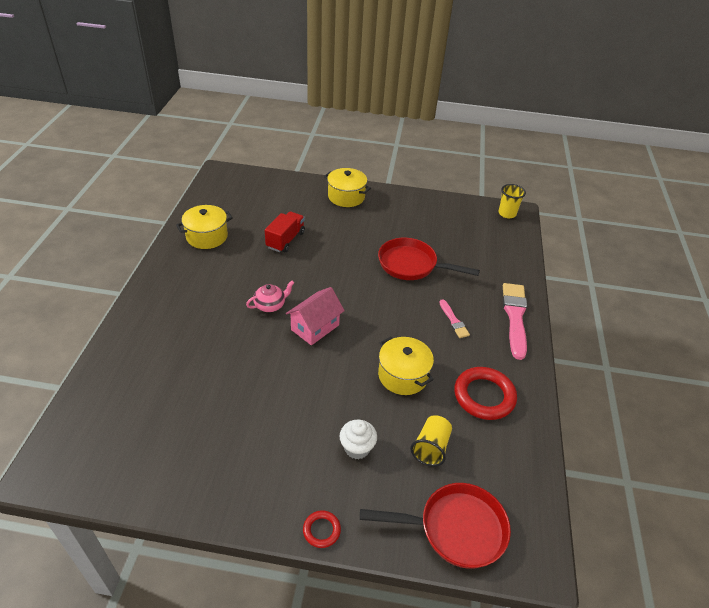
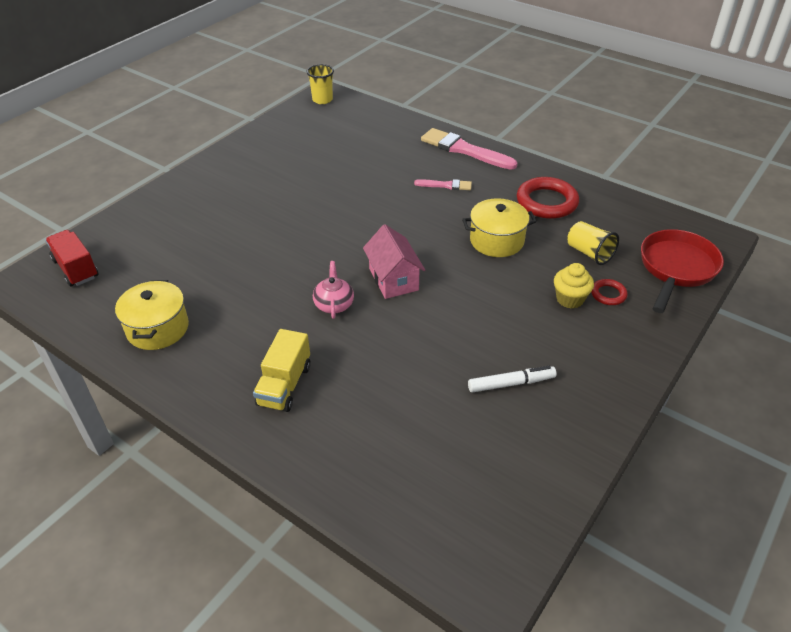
camera: 60 degrees left, 0 degrees up
red truck [265,211,305,252] -> red truck moved to [45,230,99,287]
red ring [303,510,341,548] -> red ring moved to [591,279,628,305]
yellow pot [324,168,371,207] -> none
white cupcake [340,420,377,459] -> yellow cupcake [554,263,594,309]
red pan [378,238,480,280] -> none
none -> yellow truck [253,329,311,412]
none -> white marker [468,366,557,393]

